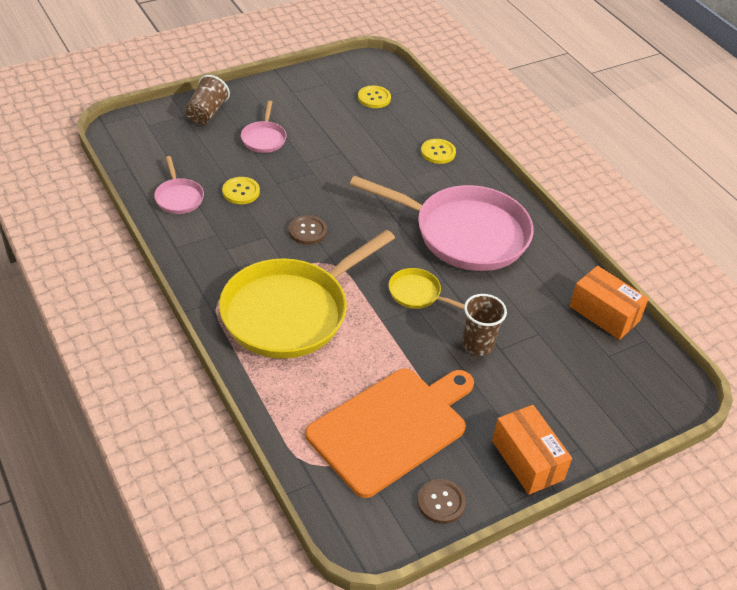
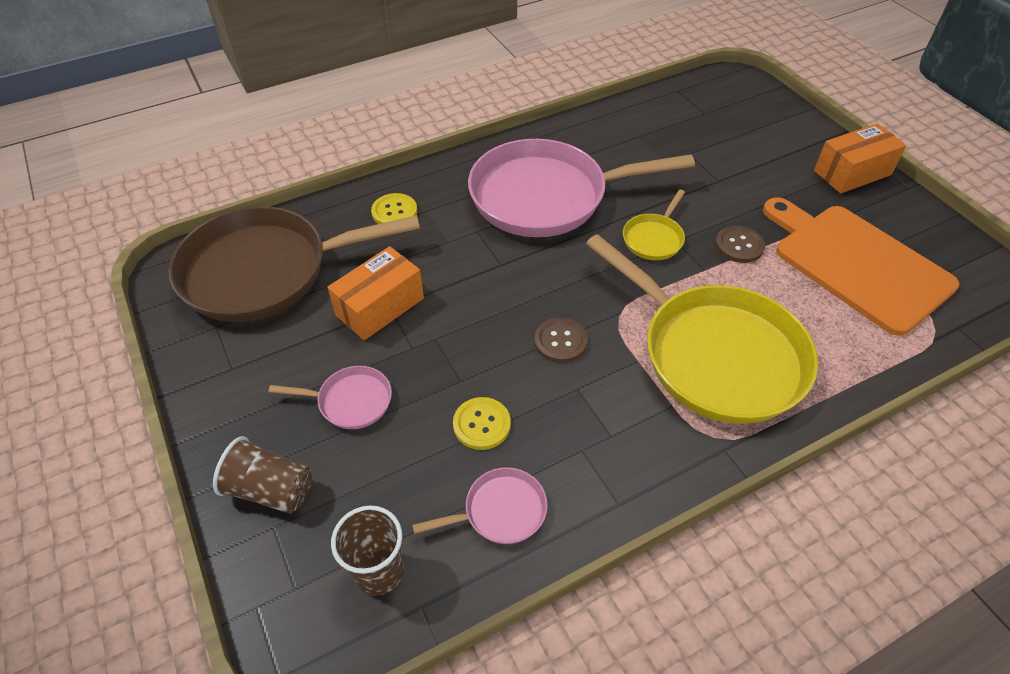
camera: 85 degrees left, 5 degrees up
pink pan [350,176,534,271] -> pink pan turned 120 degrees counterclockwise [468,139,695,237]
yellow button [358,85,391,108] -> brown pan [169,206,420,322]
brown button [417,479,466,524] -> brown button moved to [715,226,765,263]
brown cup [462,294,507,356] -> brown cup moved to [331,505,404,596]
orange box [569,266,649,340] -> orange box moved to [327,246,424,340]

